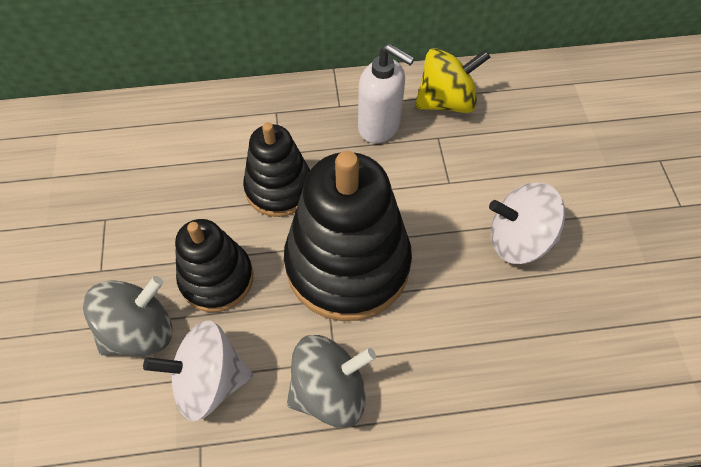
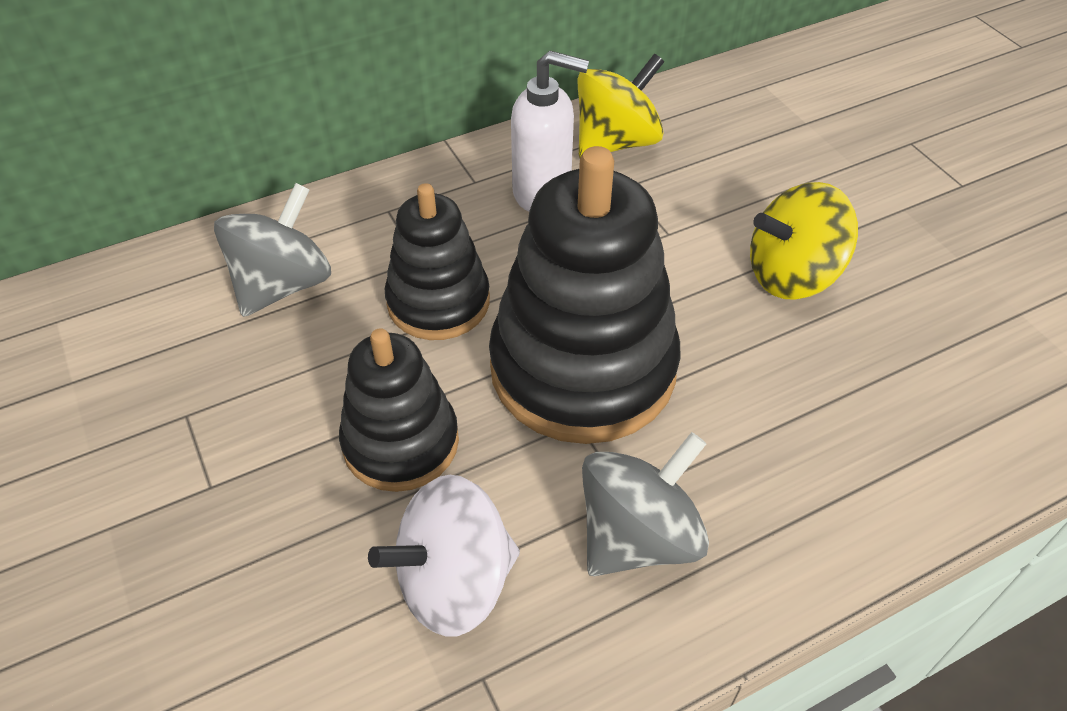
camera: 20 degrees left, 10 degrees down
grey spinning top [83,276,172,356] -> grey spinning top moved to [214,183,331,317]
white spinning top [489,182,565,264] -> yellow spinning top [750,182,858,300]

